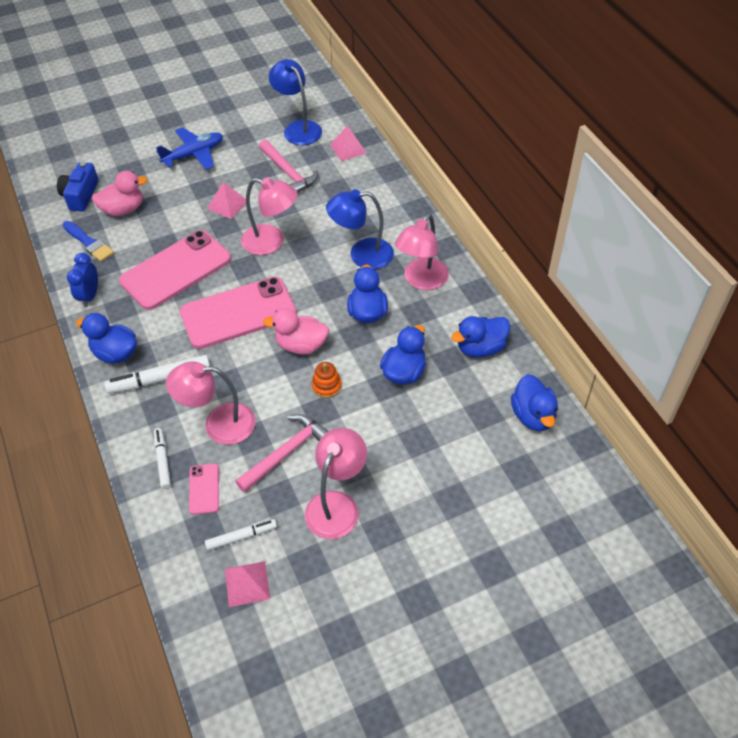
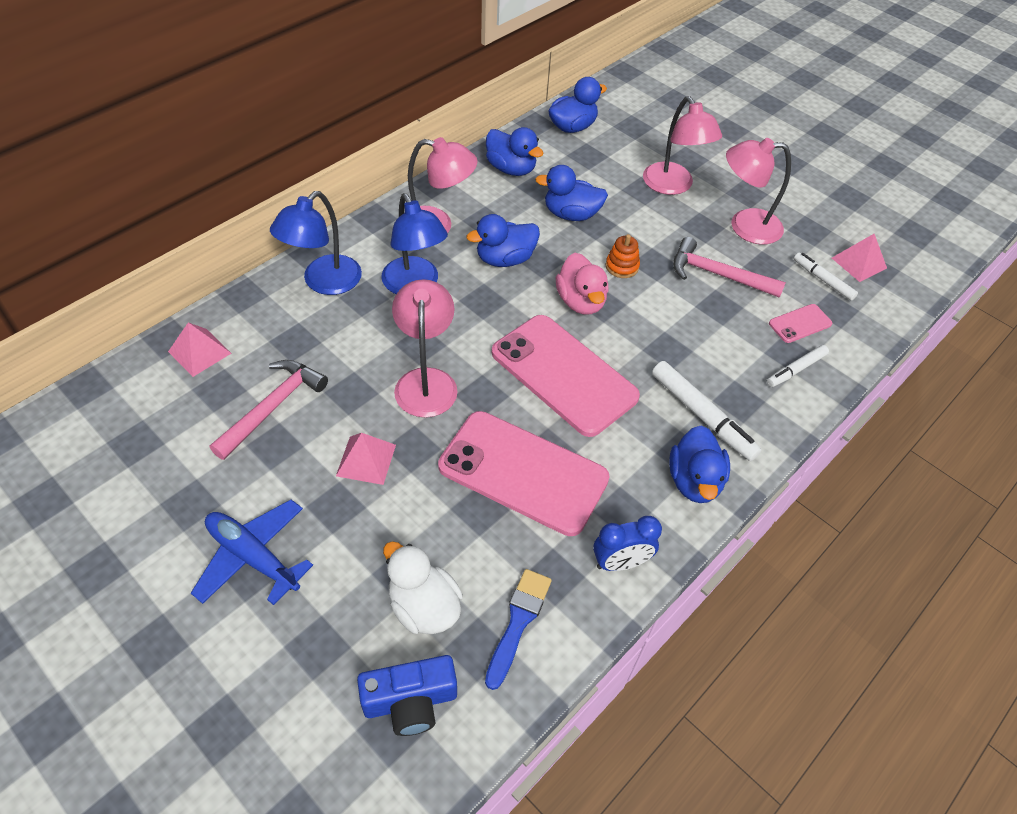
camera: 115 degrees left, 0 degrees up
pink duck [92,171,147,216] -> white duck [383,541,463,634]
pink lamp [166,361,256,445] -> pink lamp moved to [643,96,722,195]
blue lamp [269,59,322,145] -> blue lamp moved to [270,191,362,295]

